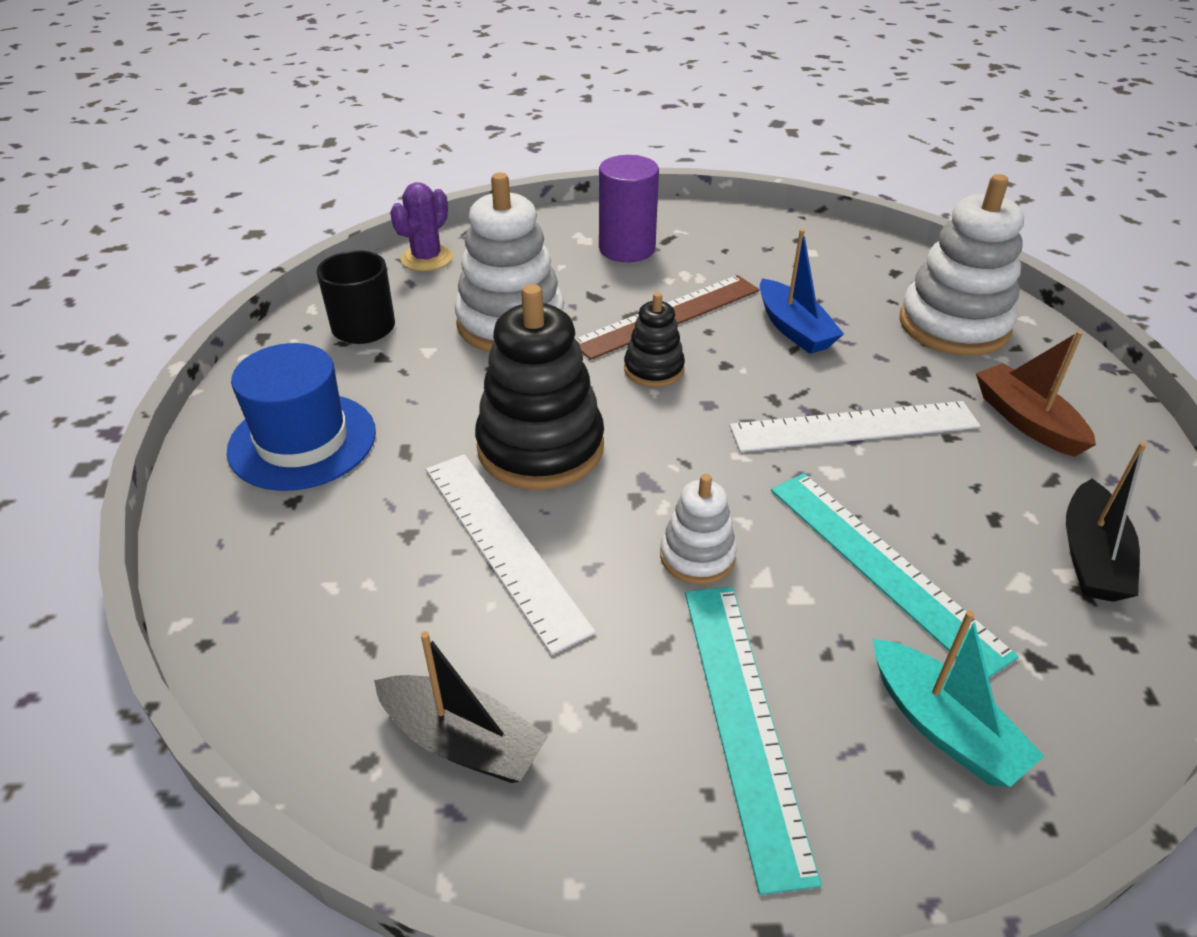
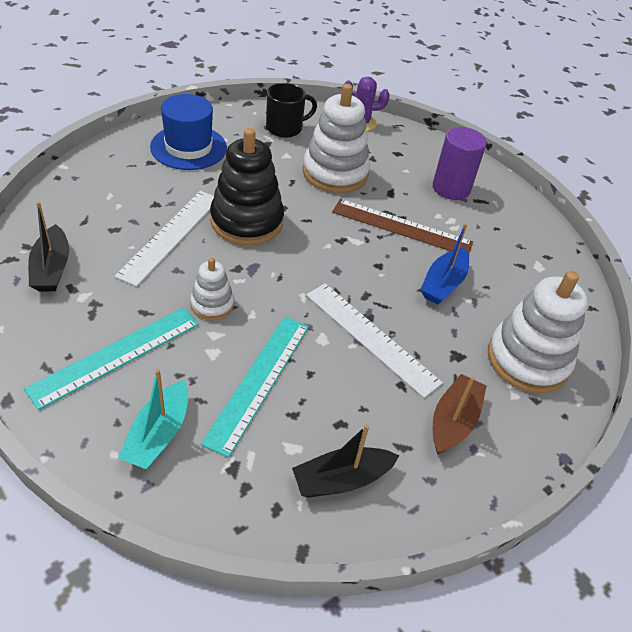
camera: 50 degrees right, 5 degrees up
black stacking toy [624,292,685,387] -> none

